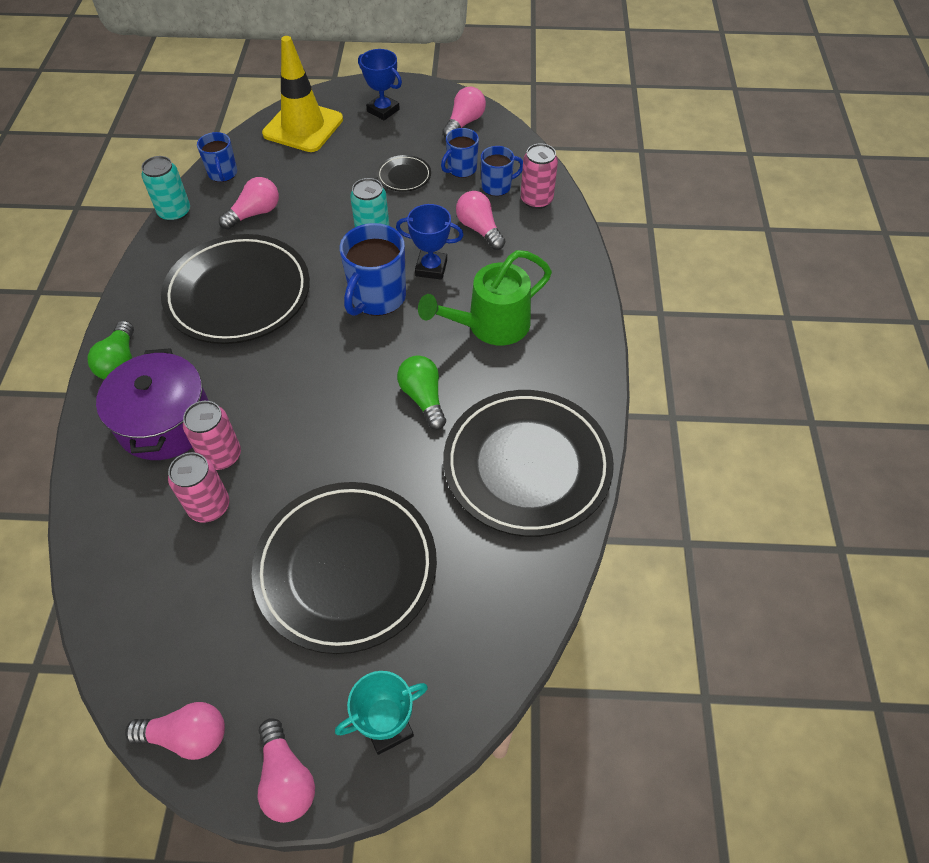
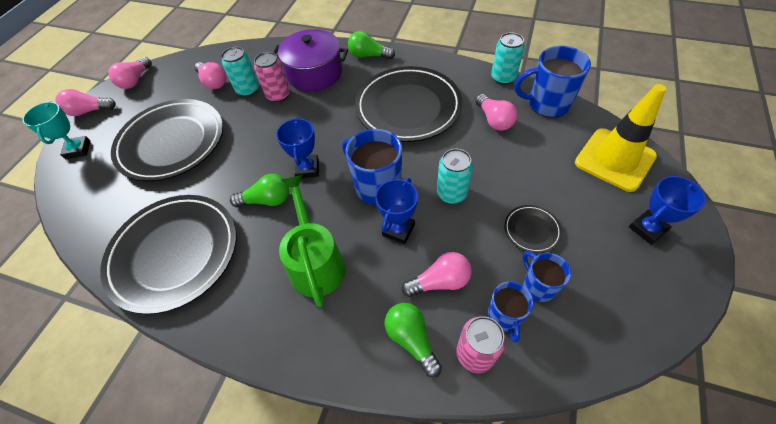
camera: 110 degrees right, 0 degrees up
pink can [168,452,229,523] -> turquoise can [221,47,259,97]
blue mug [197,132,237,182] -> blue mug [514,46,591,118], size x1.68
pink light bulb [442,87,486,138] -> pink light bulb moved to [195,62,226,89]
none -> blue trophy [276,117,319,178]
none -> green light bulb [385,303,442,378]

